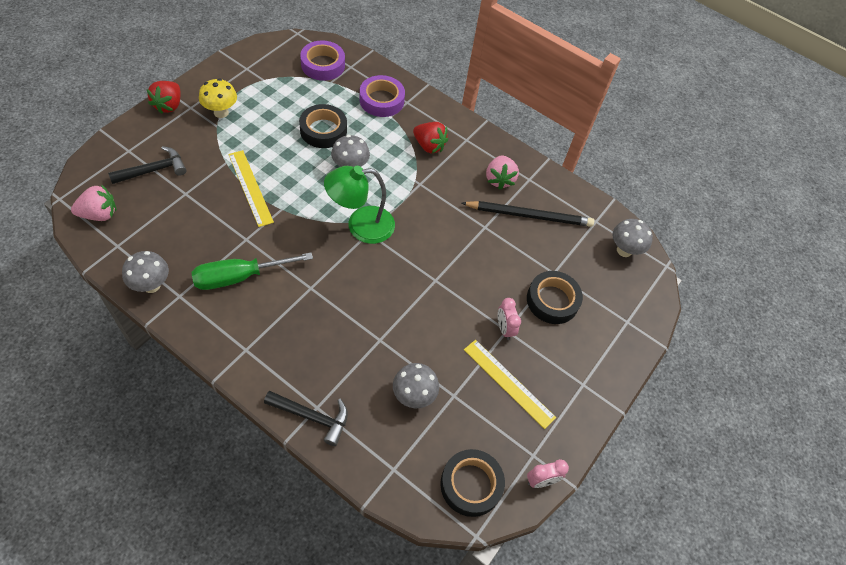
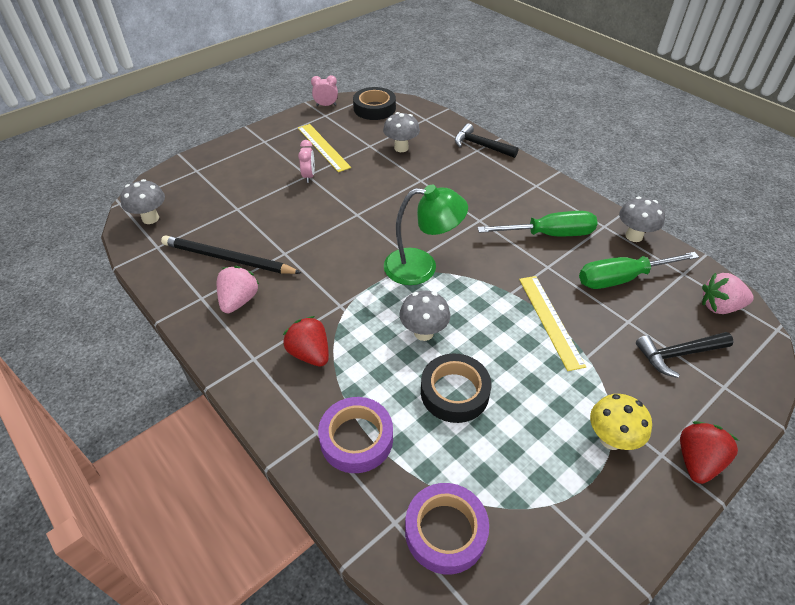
camera: 160 degrees left, 10 degrees down
black tape [527,271,583,324] -> none
none -> green screwdriver [579,252,699,289]

